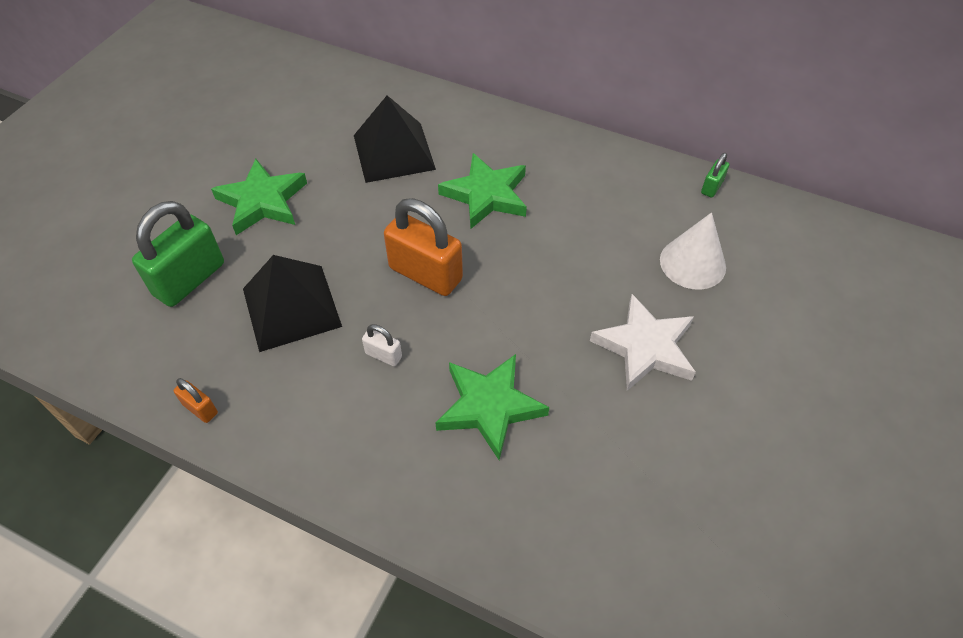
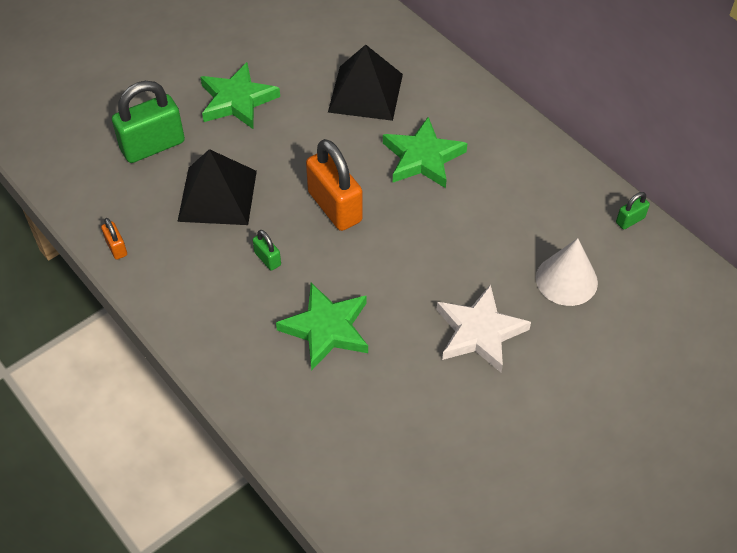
camera: 25 degrees right, 0 degrees up
white padlock [362,324,402,366] -> green padlock [253,230,281,271]

